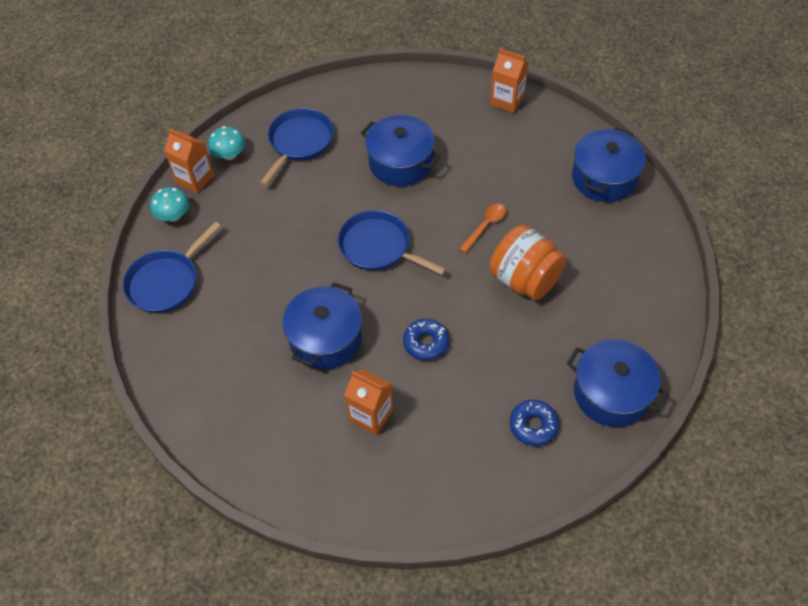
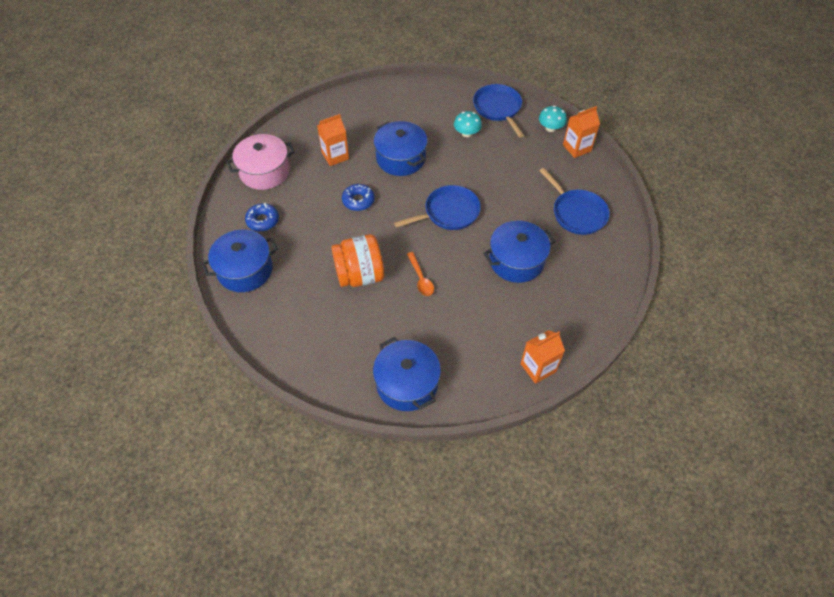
camera: 120 degrees right, 0 degrees up
turquoise mushroom [208,126,245,160] -> turquoise mushroom moved to [454,111,482,137]
none -> pink pot [226,134,295,190]

